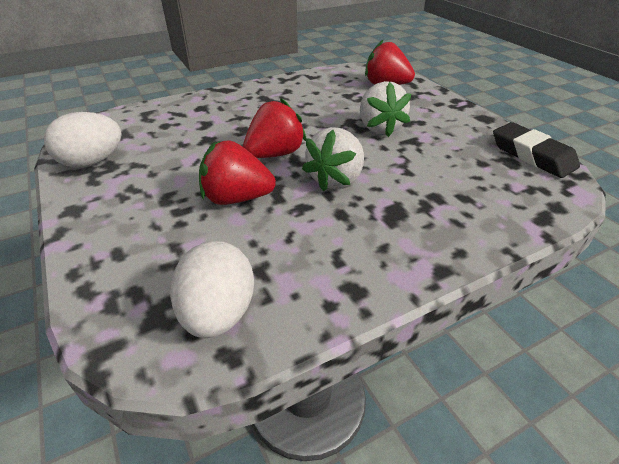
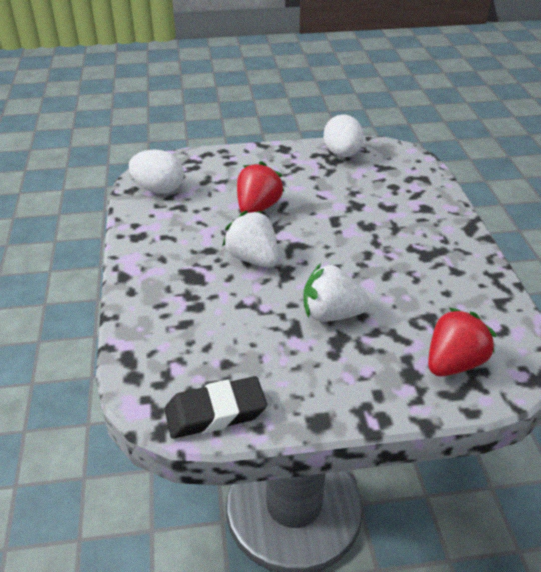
camera: 110 degrees right, 0 degrees up
red strawberry [243,98,306,158] -> none

